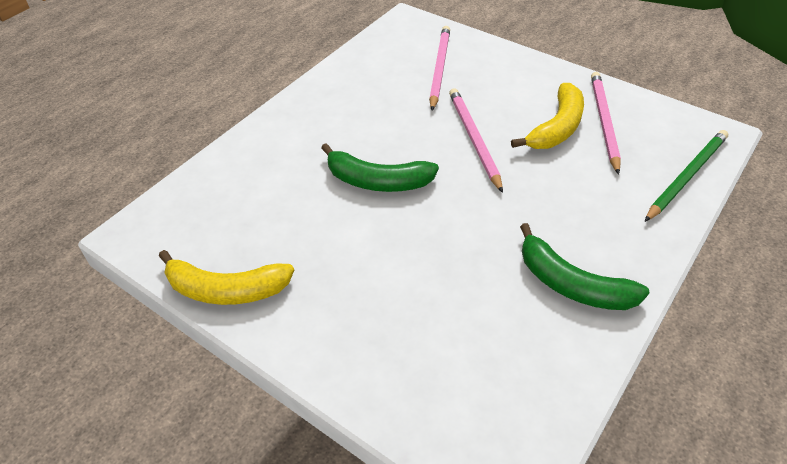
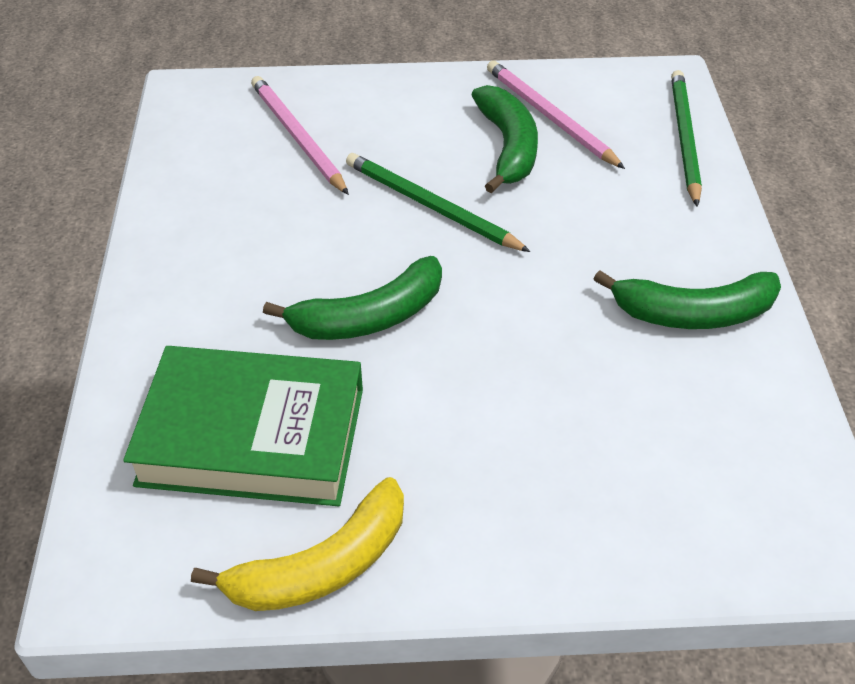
camera: 40 degrees left, 0 degrees up
pink pencil [449,88,503,193] -> green pencil [346,153,531,252]
yellow banana [511,83,584,149] -> green banana [471,85,538,193]
none -> green book [123,346,363,506]

